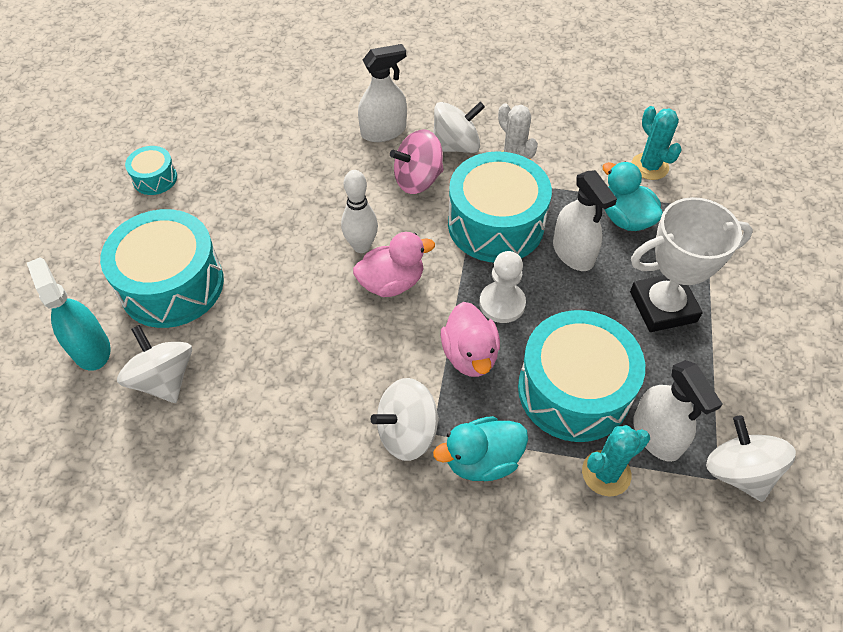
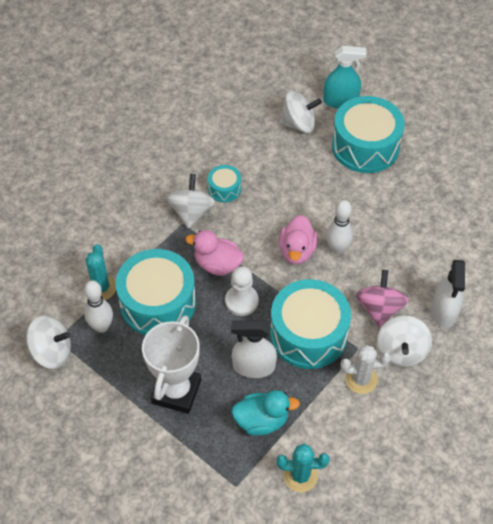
camera: 120 degrees right, 0 degrees up
turquoise drum [125,146,177,195] -> turquoise drum moved to [208,165,241,202]
turquoise duck [433,416,528,481] -> none
white spray bottle [633,360,723,462] -> white bowling pin [84,280,113,333]

